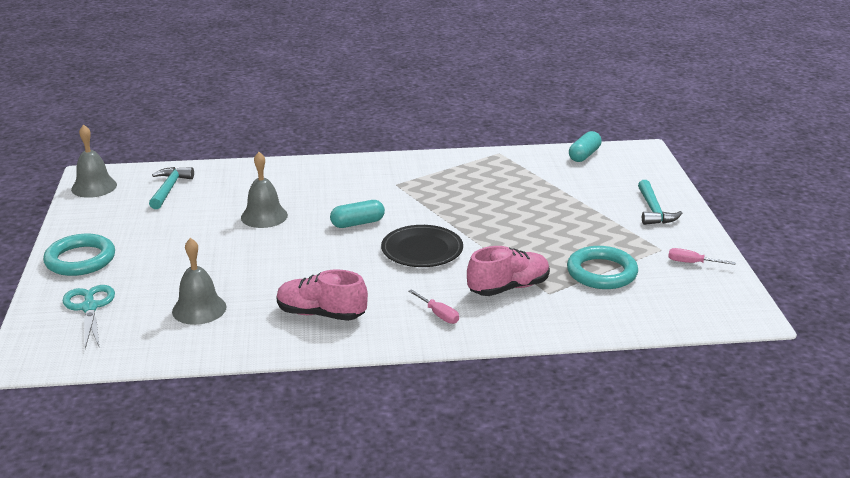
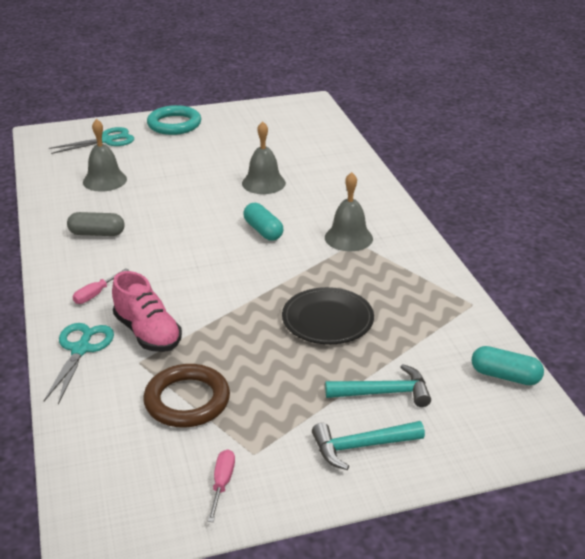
camera: 80 degrees right, 5 degrees up
grey bell [71,124,117,198] -> grey bell moved to [325,172,373,251]
turquoise hammer [149,167,194,209] -> turquoise hammer moved to [325,364,431,407]
pink shoe [276,269,368,321] -> grey capsule [67,212,125,236]
black plate [381,225,463,267] -> black plate moved to [282,287,374,344]
turquoise ring [567,246,638,289] -> brown ring [143,364,230,428]
none -> turquoise scissors [44,323,114,404]

